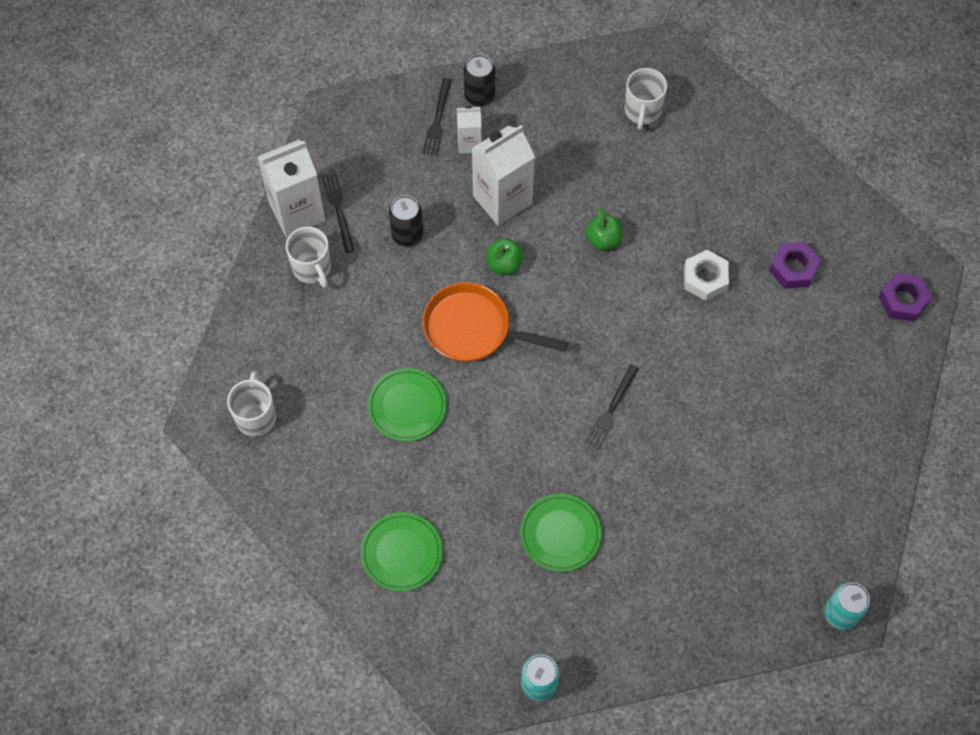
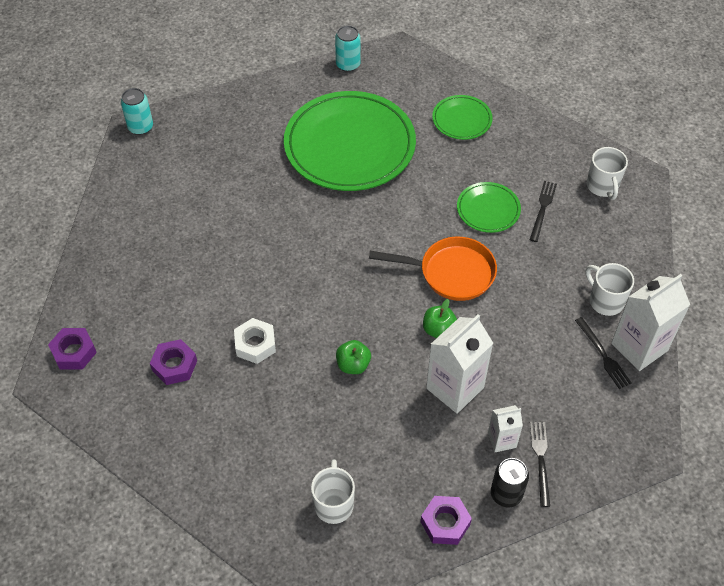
camera: 170 degrees right, 10 degrees down
black can [389,195,423,246] -> none
green plate [520,494,602,572] -> green plate [284,91,416,191], size x2.15
black fork [585,364,639,449] -> black fork moved to [530,181,557,242]
none -> purple nut [421,496,472,545]

